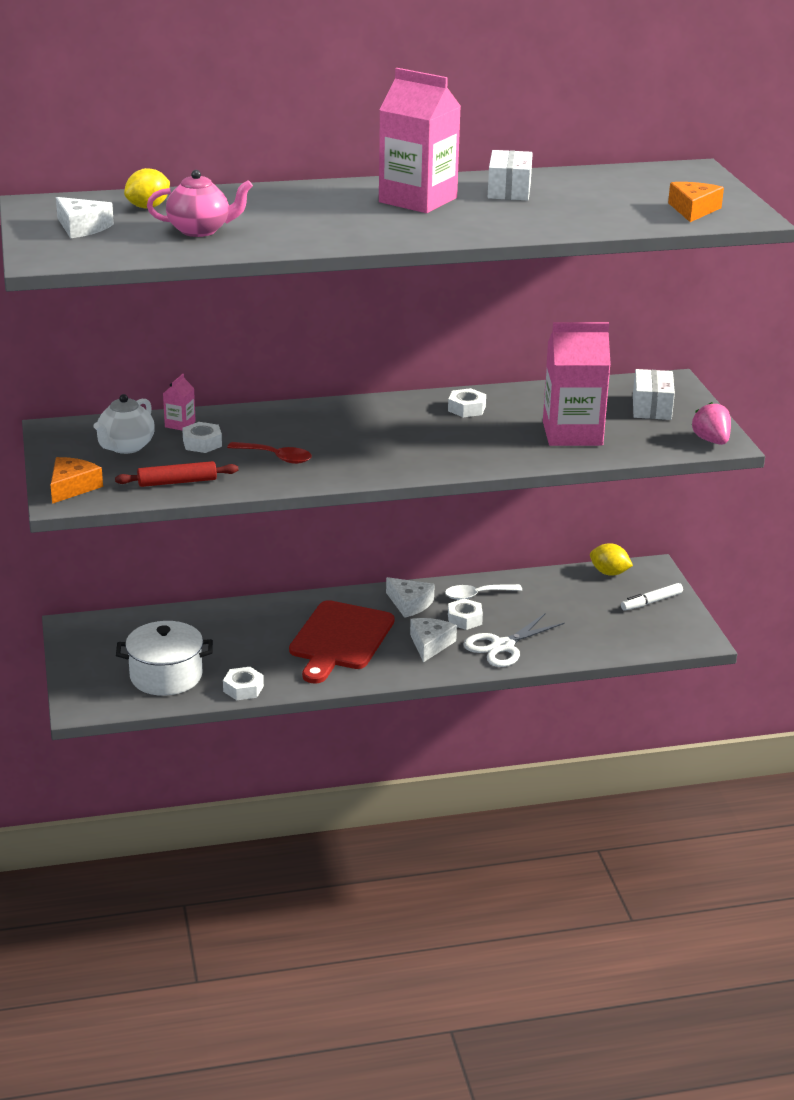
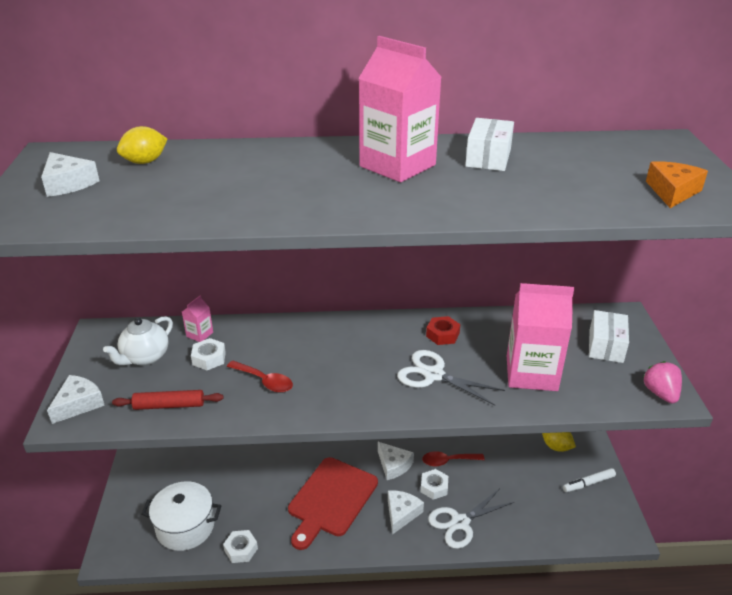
camera: 10 degrees right, 5 degrees up
orange cheese [51,457,103,504] -> white cheese [47,375,105,424]
pink teapot [147,170,253,237] -> none
white spoon [445,584,522,600] -> red spoon [422,451,485,466]
white nut [448,388,486,417] -> red nut [426,316,460,345]
none -> white scissors [397,350,505,405]

